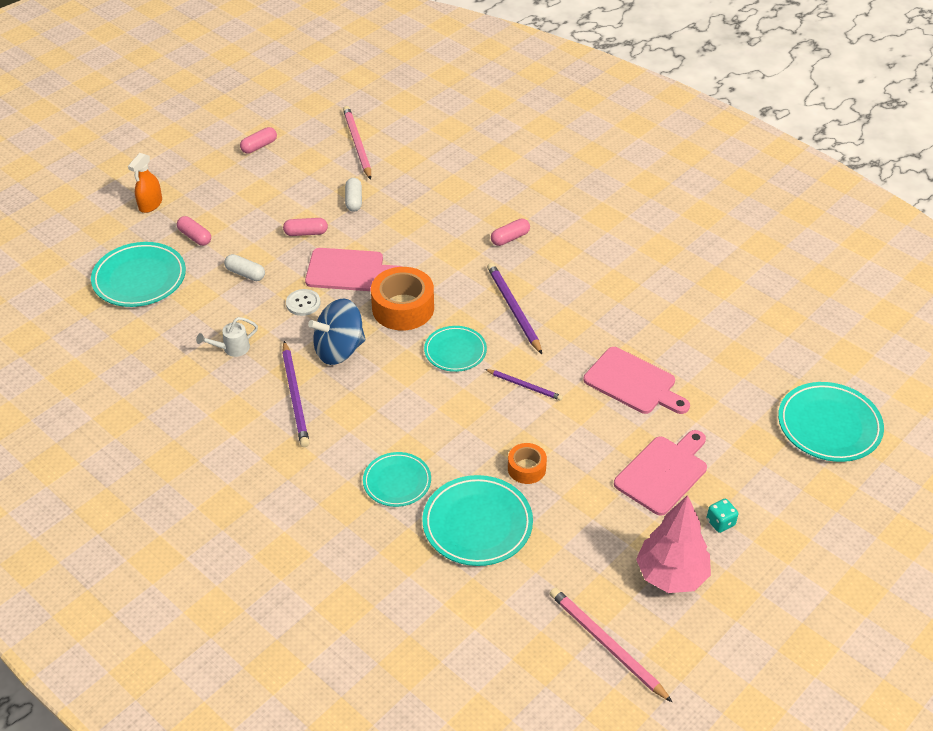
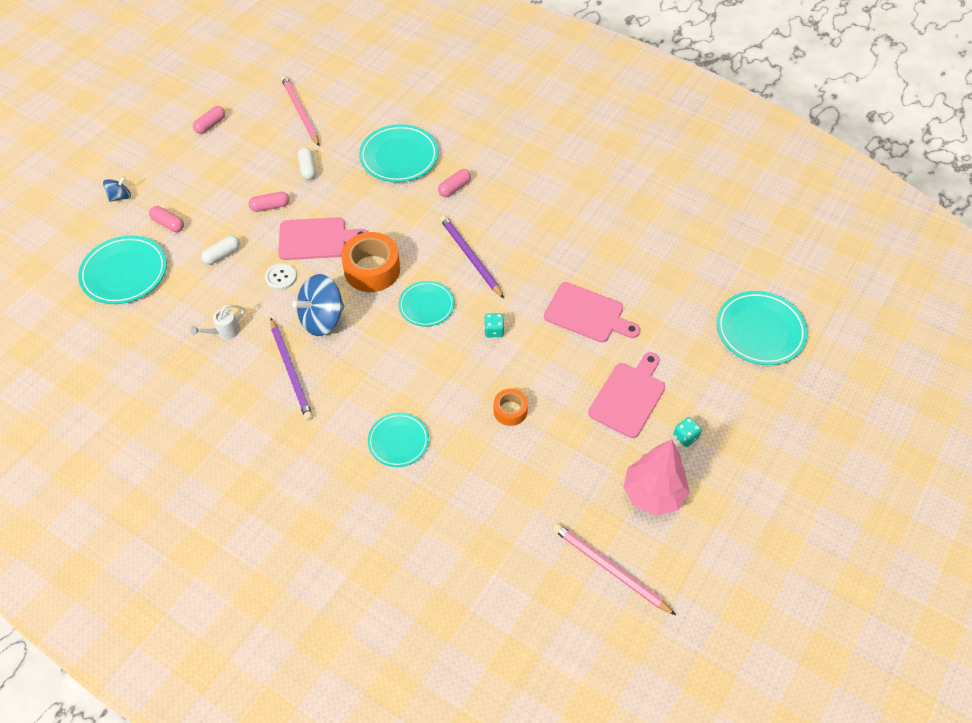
camera: 10 degrees left, 10 degrees up
orange spray bottle [128,153,162,213] -> blue spinning top [103,176,131,202]
white capsule [224,254,265,281] -> white capsule turned 60 degrees counterclockwise [201,236,240,265]
turquoise plate [422,475,533,566] -> turquoise plate moved to [359,124,439,183]
purple pencil [485,369,563,401] -> turquoise dice [484,313,505,338]

